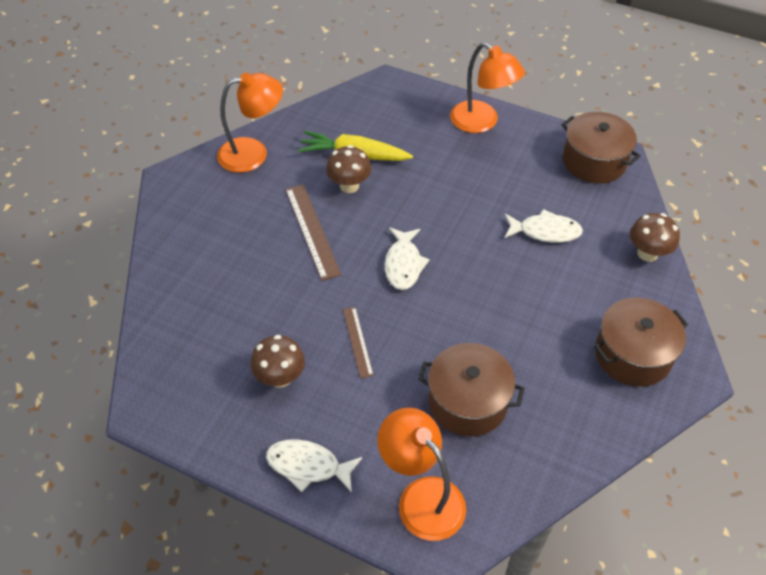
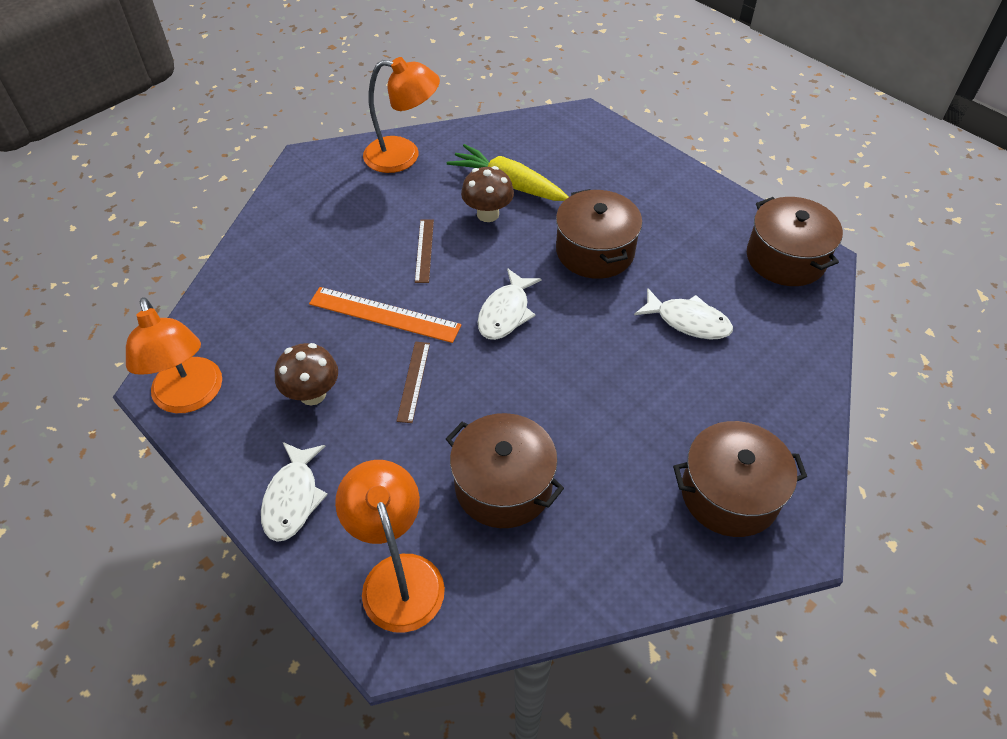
camera: 20 degrees right, 0 degrees up
white fish [266,439,362,493] -> white fish turned 120 degrees counterclockwise [261,442,328,542]
brown ruler [285,184,341,281] -> brown ruler [415,220,434,283], size x0.60
orange lamp [450,42,525,133] -> orange lamp moved to [126,297,222,413]
brown mushroom [630,213,680,262] -> none
none -> orange ruler [309,287,461,343]
none -> brown pot [556,189,642,279]

